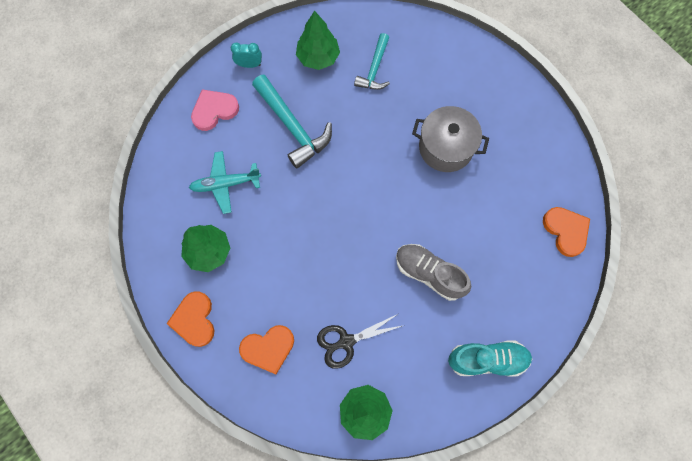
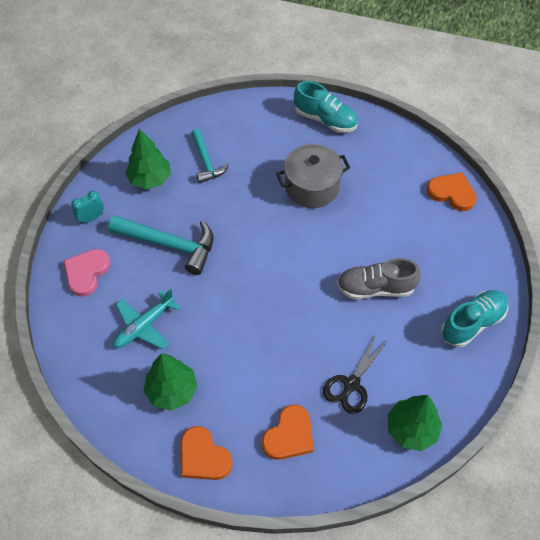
camera: 35 degrees left, 15 degrees down
none -> turquoise shoe [294,81,358,133]

